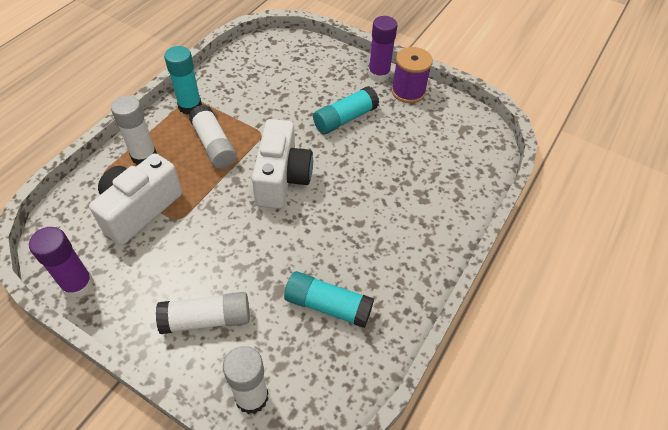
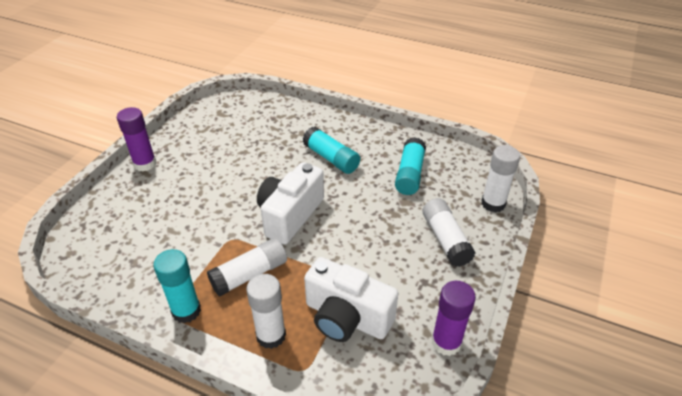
camera: 95 degrees left, 10 degrees down
white camera [252,119,313,209] -> white camera turned 60 degrees counterclockwise [257,162,324,244]
turquoise glue stick [313,86,379,134] -> turquoise glue stick moved to [303,127,360,174]
purple spool [391,47,433,103] -> none

